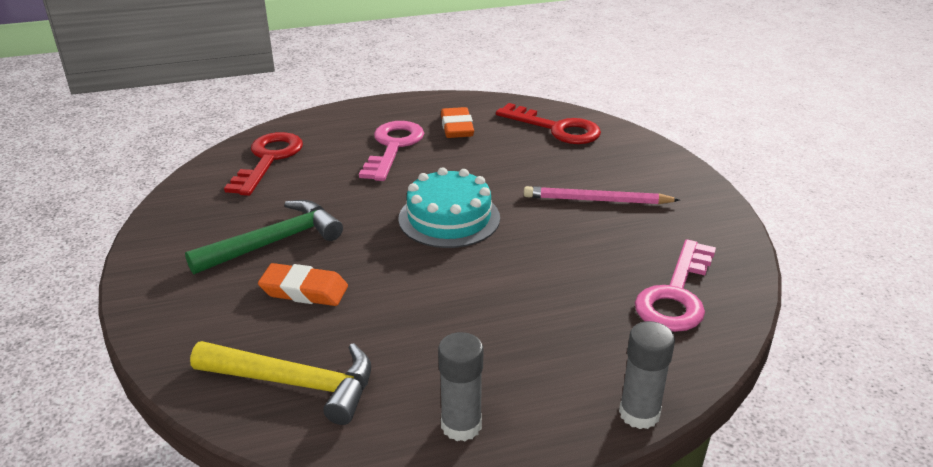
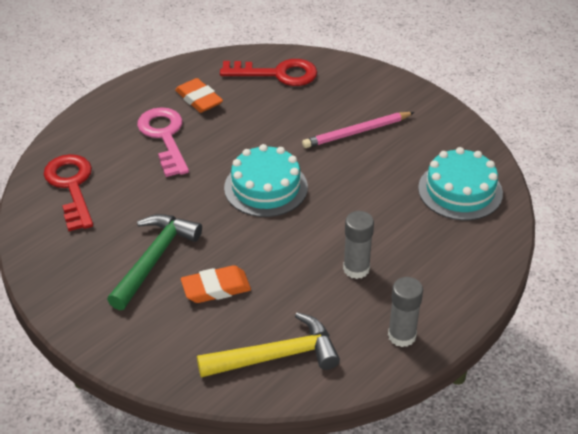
camera: 30 degrees left, 10 degrees up
grey glue stick [619,321,675,429] -> grey glue stick moved to [343,211,374,279]
pink key [635,239,716,332] -> turquoise cake [418,147,503,220]

